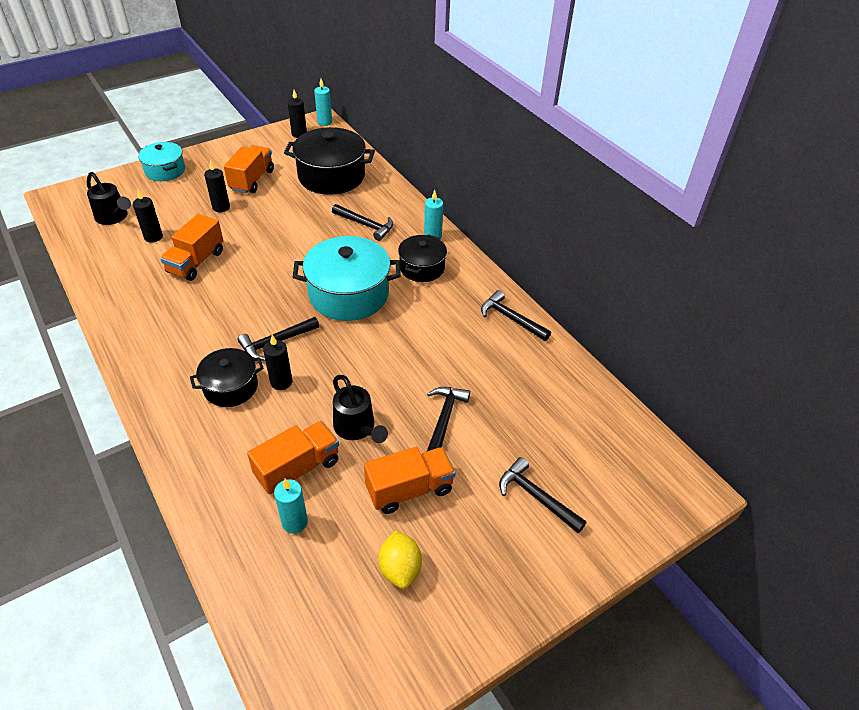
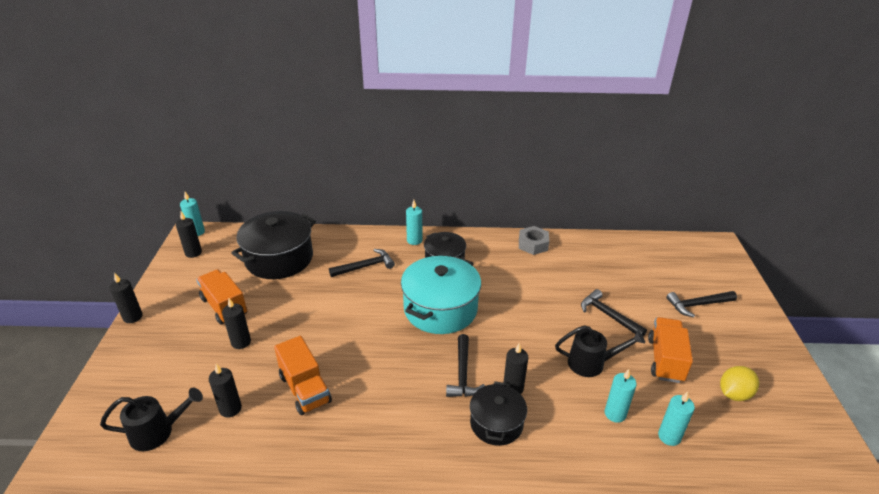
camera: 55 degrees left, 10 degrees down
turquoise pot [138,142,185,181] -> none
orange truck [247,421,339,494] -> turquoise candle [605,369,637,423]
yellow lemon [378,530,422,589] -> yellow lemon turned 60 degrees counterclockwise [720,366,759,401]
black hammer [481,290,551,341] -> grey nut [519,226,549,255]
none -> black candle [109,273,143,323]

